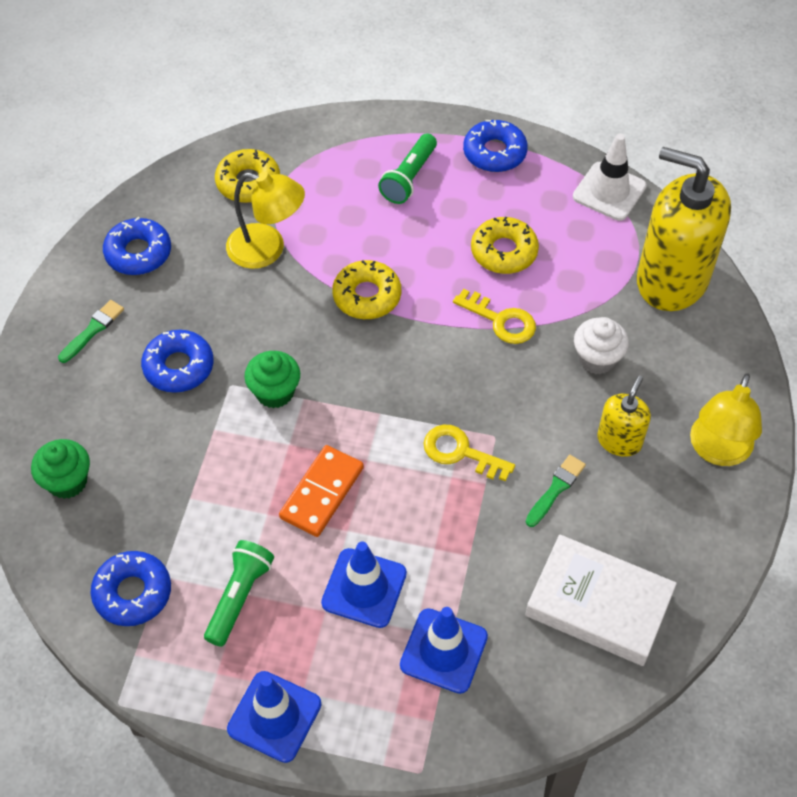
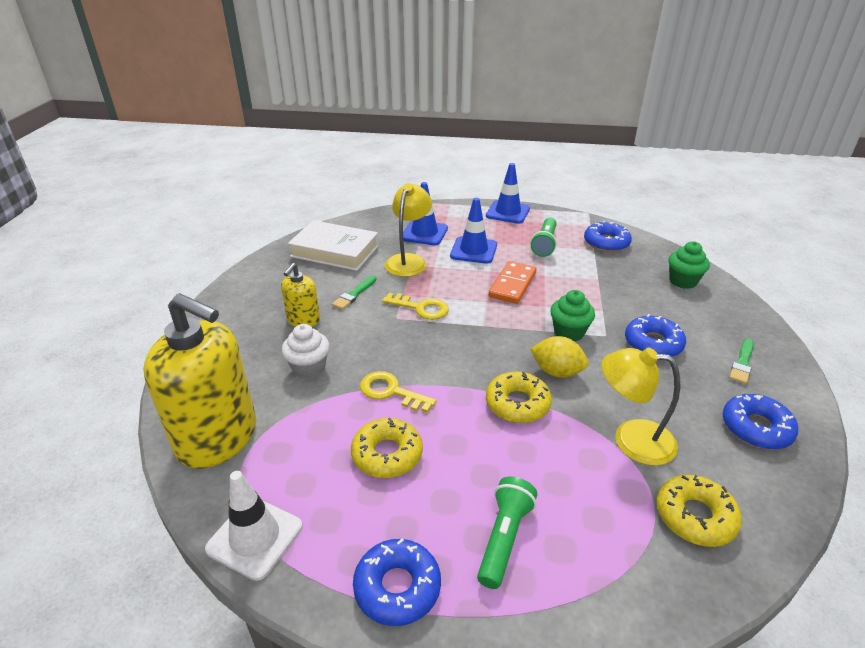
camera: 175 degrees right, 20 degrees down
yellow lamp [690,373,762,466] -> yellow lamp moved to [385,183,432,277]
none -> yellow lemon [530,336,589,378]

